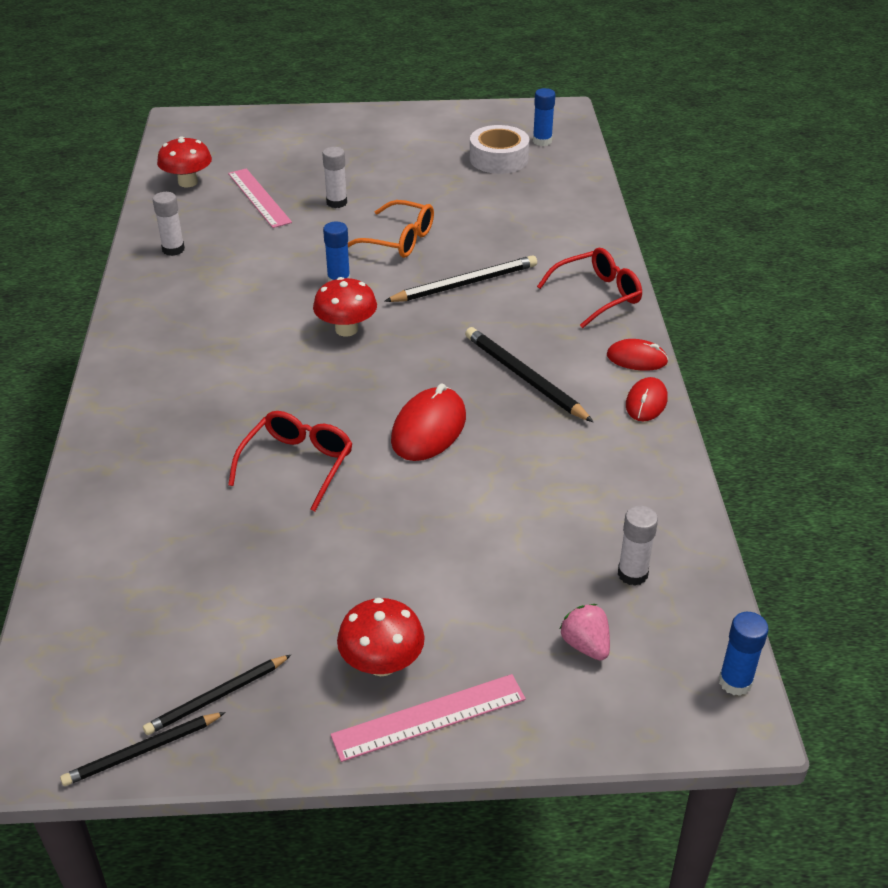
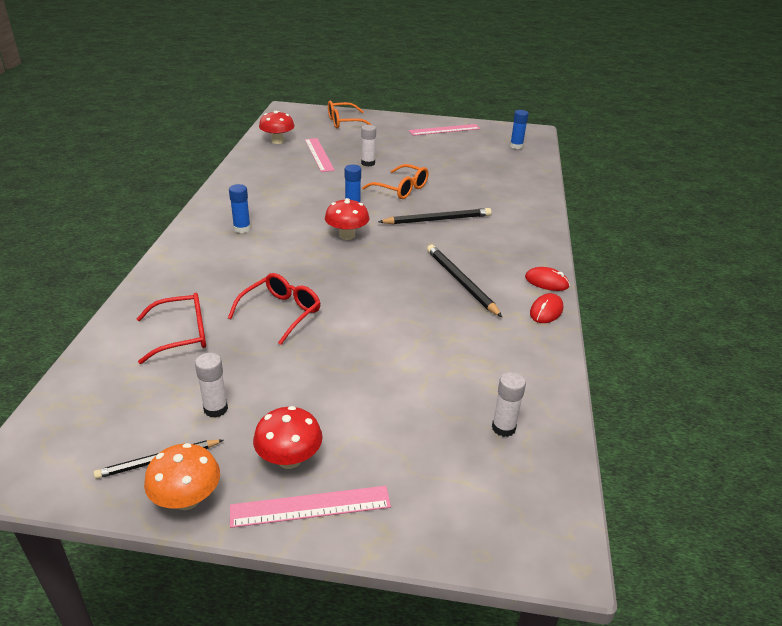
camera: 10 degrees right, 5 degrees down
black pencil [60,712,226,786] -> none
white glue stick [153,192,185,256] -> white glue stick moved to [195,353,228,418]
red mouse [391,384,466,461] -> none
white tape [470,125,529,174] -> none
red glasses [537,248,642,328] -> red glasses moved to [136,293,206,364]
pink strawberry [559,604,610,661] -> none
blue glue stick [719,612,769,696] -> blue glue stick moved to [229,184,251,233]
none -> orange mushroom [144,443,220,510]
none -> orange glasses [328,100,372,128]
none -> pink ruler [409,124,480,136]

